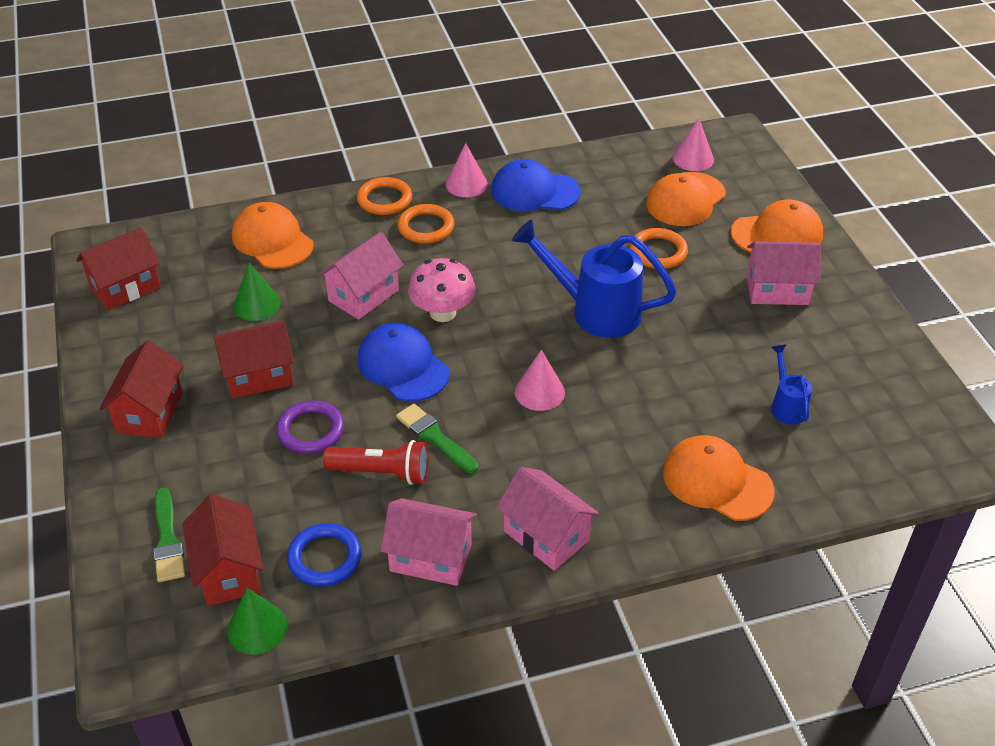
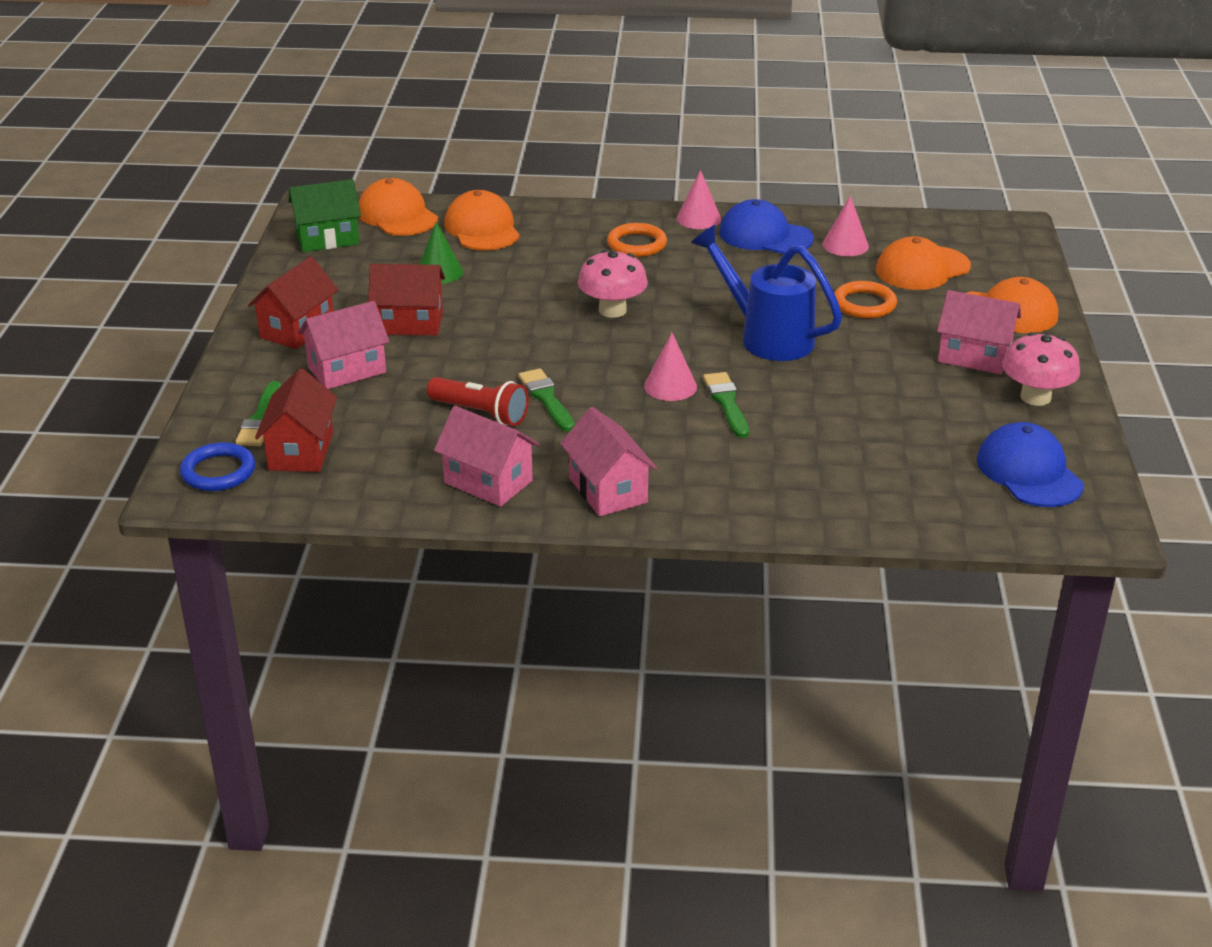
camera: 20 degrees right, 10 degrees down
red house [76,228,161,310] -> green house [289,179,361,252]
green cone [227,588,288,654] -> none
purple ring [276,400,344,454] -> none
blue ring [287,523,361,587] -> blue ring moved to [180,442,255,491]
pink house [318,232,404,320] -> pink house moved to [298,301,390,389]
orange ring [357,177,412,215] -> none
blue cap [357,323,450,401] -> blue cap moved to [977,422,1084,507]
orange cap [663,435,775,521] -> orange cap moved to [358,178,438,236]
pink cone [673,118,714,171] -> pink cone moved to [822,196,869,256]
blue watering can [771,344,812,424] -> none
none -> green brush [703,372,749,438]
none -> pink mushroom [1002,332,1080,406]

